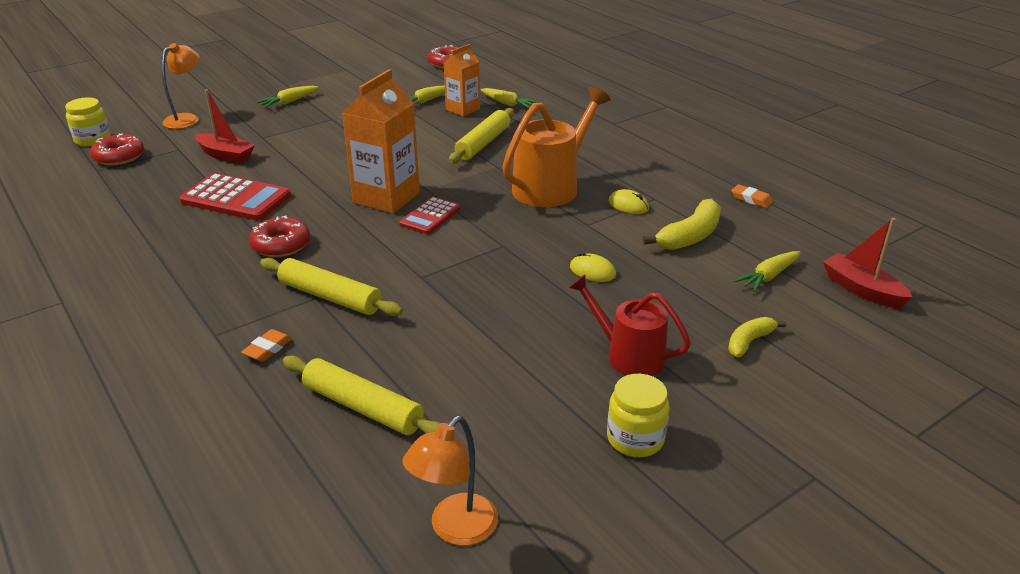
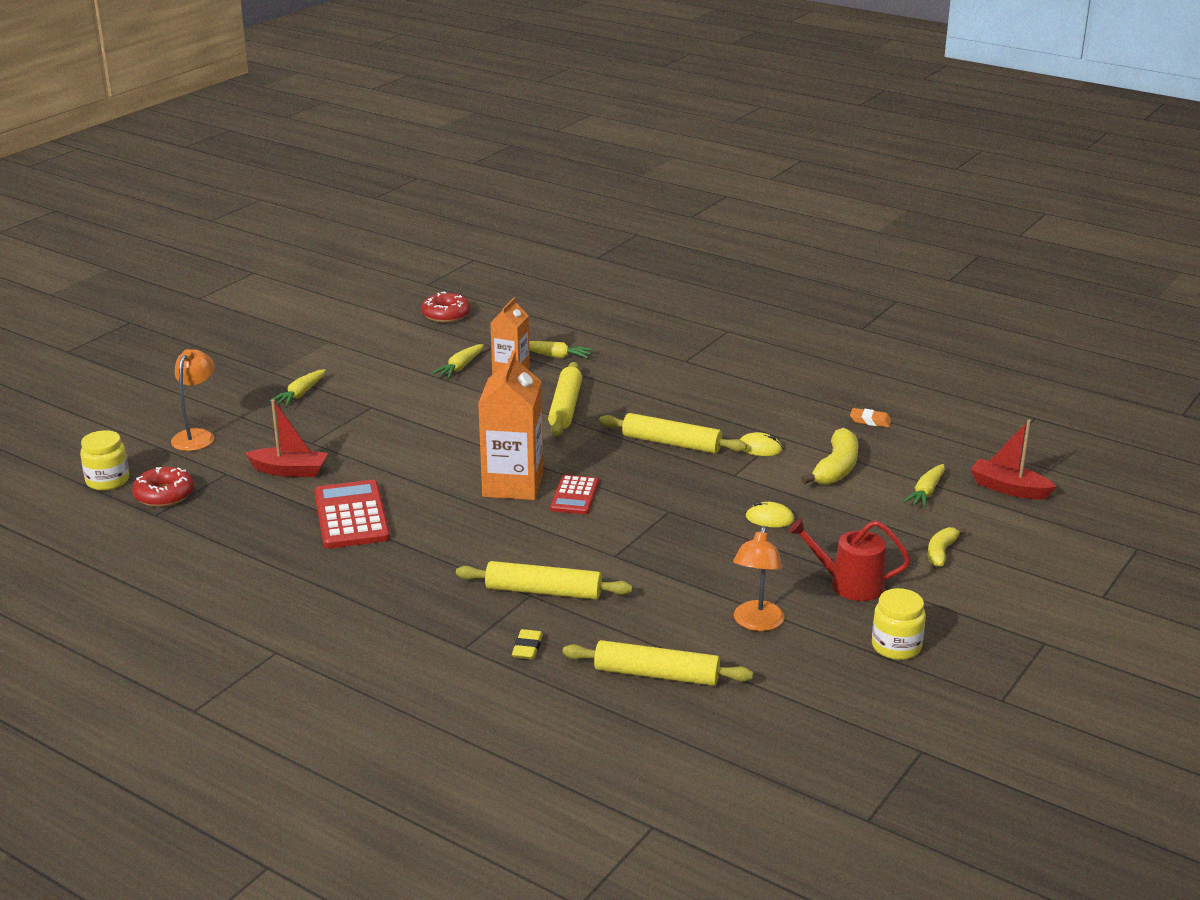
camera: 20 degrees left, 5 degrees down
red calculator [179,173,291,220] -> red calculator turned 105 degrees counterclockwise [314,480,390,549]
orange eraser [241,329,293,362] -> yellow eraser [512,629,543,660]
red donut [249,216,310,257] -> none
orange lamp [402,416,498,546] -> orange lamp moved to [733,526,785,631]
orange watering can [502,87,610,207] -> yellow rolling pin [599,413,747,453]

